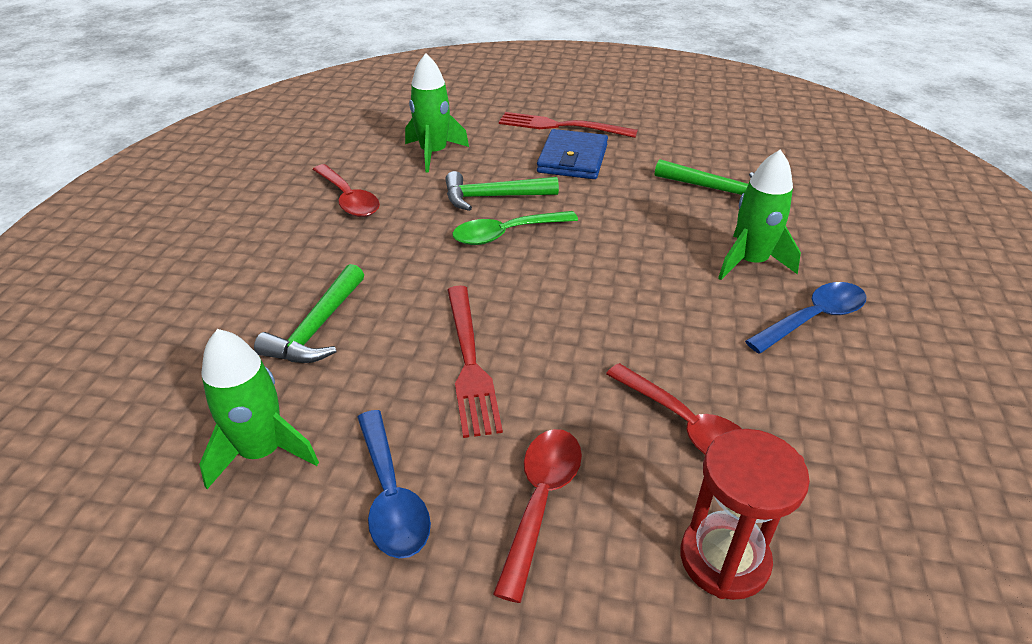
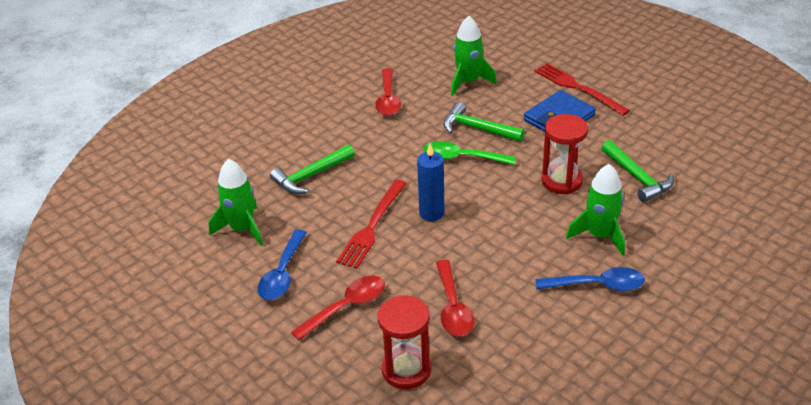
camera: 35 degrees right, 0 degrees up
none -> blue candle [417,144,445,221]
none -> red hourglass [541,114,588,194]

